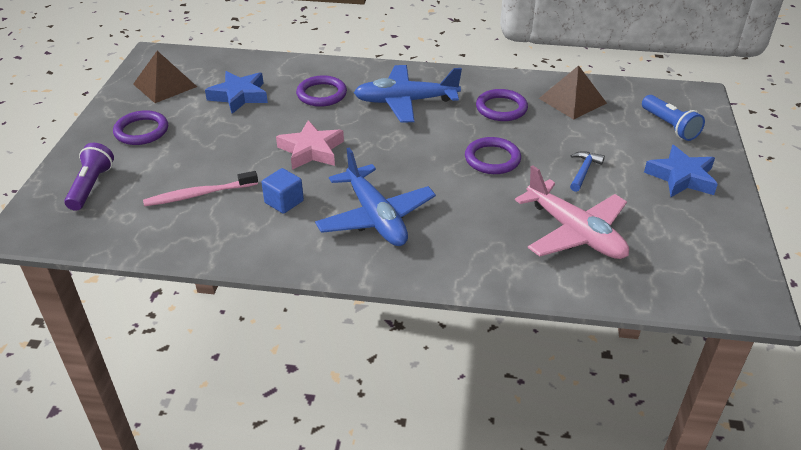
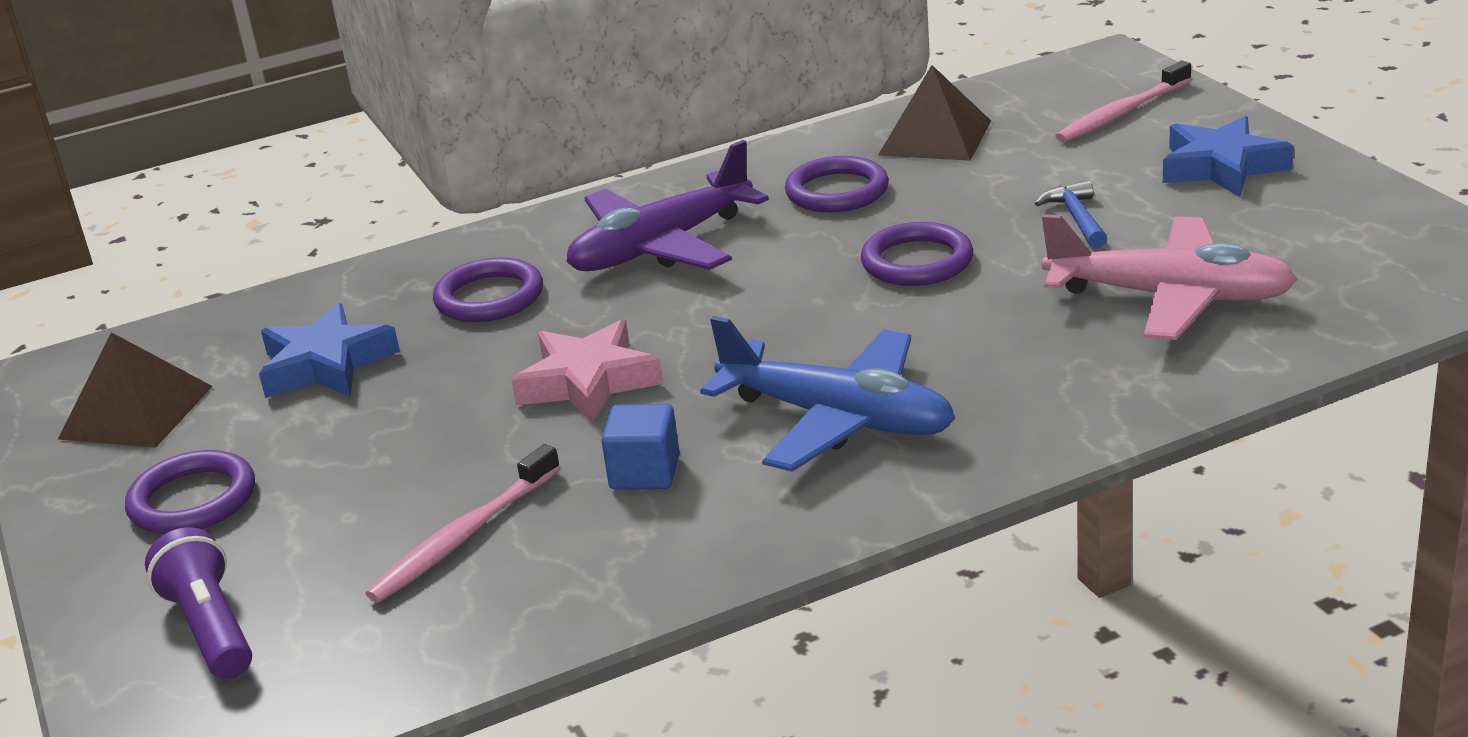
camera: 30 degrees left, 10 degrees down
blue plane [354,65,462,123] -> purple plane [567,140,769,271]
blue flashlight [642,95,705,141] -> pink toothbrush [1055,61,1191,142]

